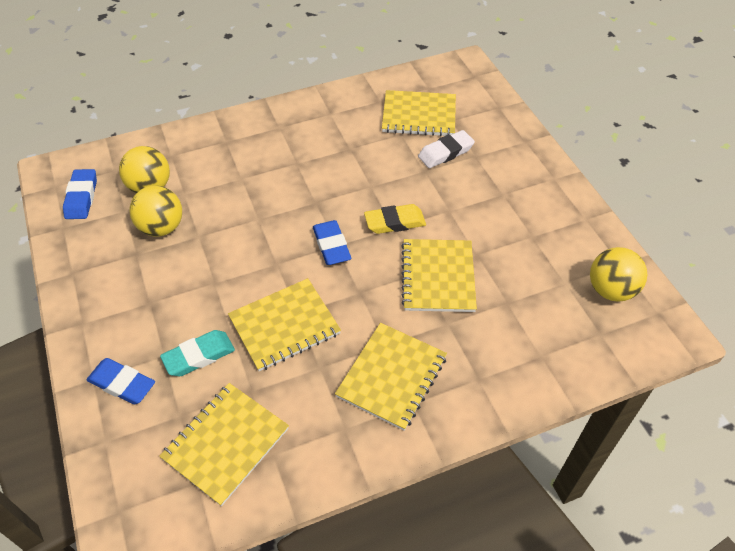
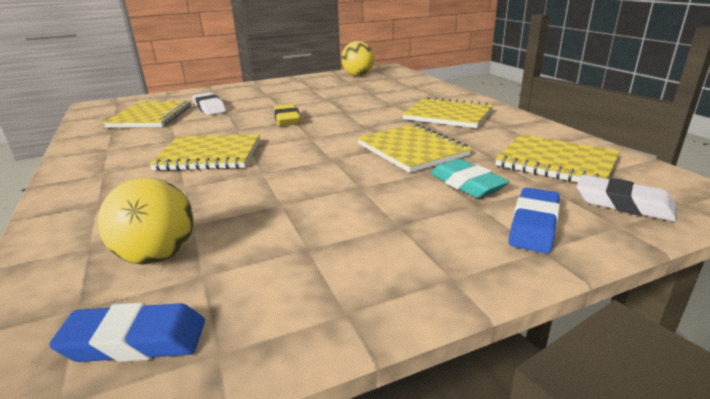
camera: 90 degrees left, 25 degrees down
yellow ball [129,186,182,237] -> none
blue eraser [313,220,351,265] -> none
yellow notebook [401,239,477,312] -> yellow notebook moved to [149,134,260,171]
none -> white eraser [577,175,677,222]

